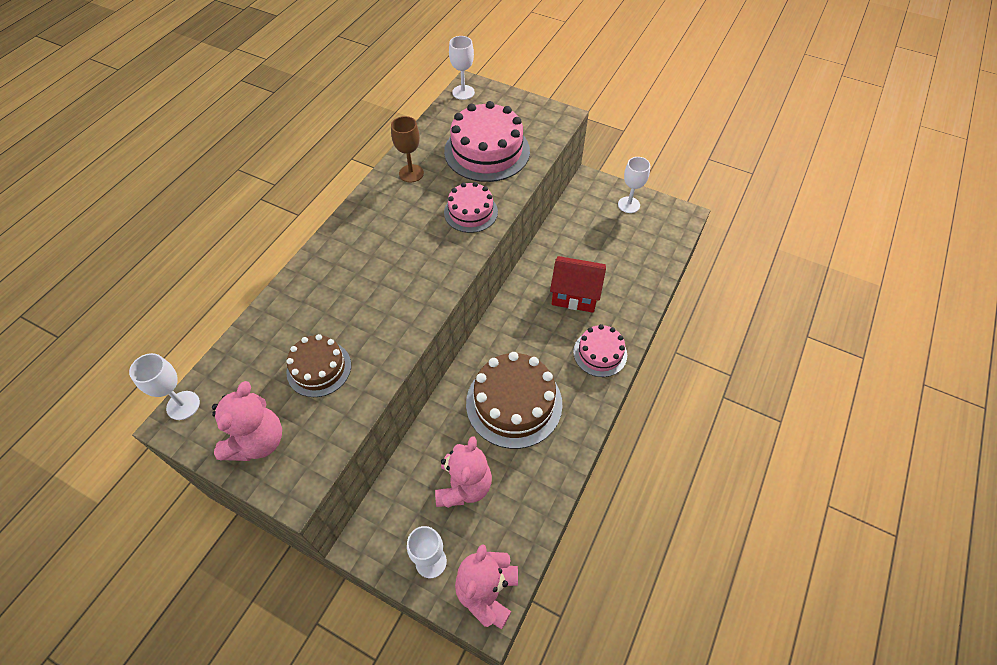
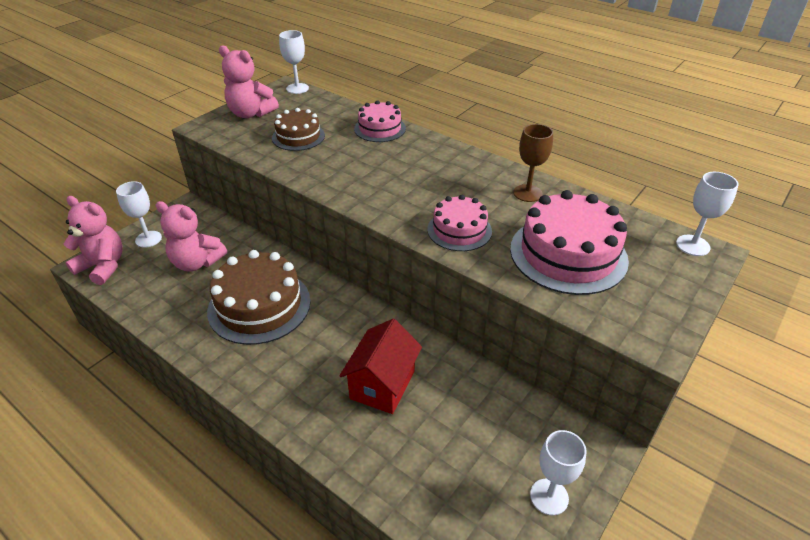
camera: 100 degrees right, 15 degrees down
pink cake [573,324,627,377] -> pink cake moved to [354,100,406,142]

